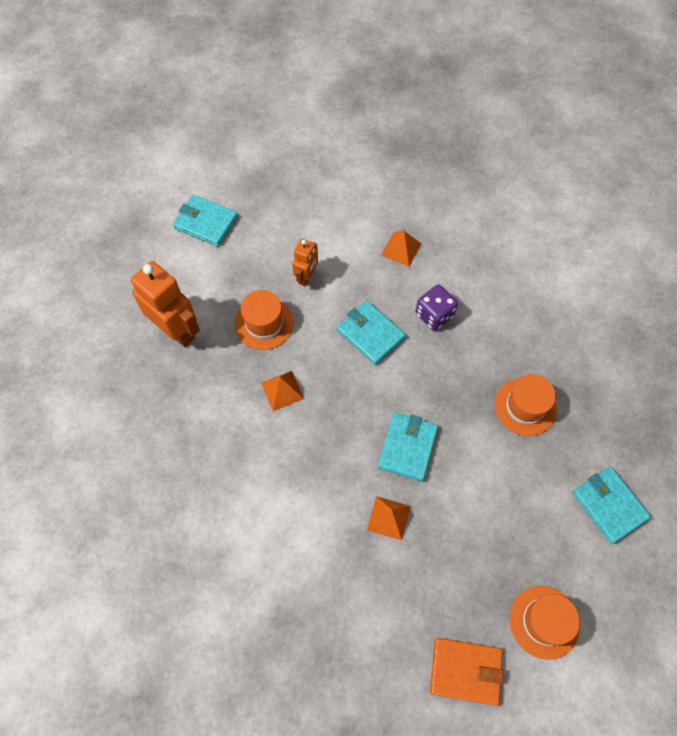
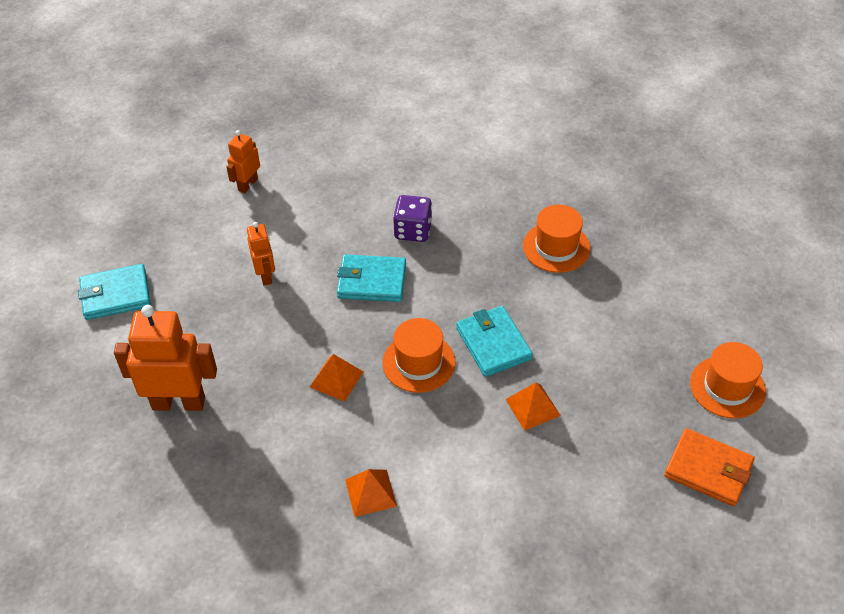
camera: 40 degrees left, 15 degrees down
orange hat [235,290,294,350] -> orange hat moved to [382,318,455,393]
orange pyramid [381,230,421,267] -> orange pyramid moved to [345,469,397,517]
orange wallet [430,638,504,706] -> orange wallet turned 60 degrees clockwise [664,428,755,506]
turquoise wallet [572,467,651,544] -> none
none -> orange robot [227,130,260,193]

